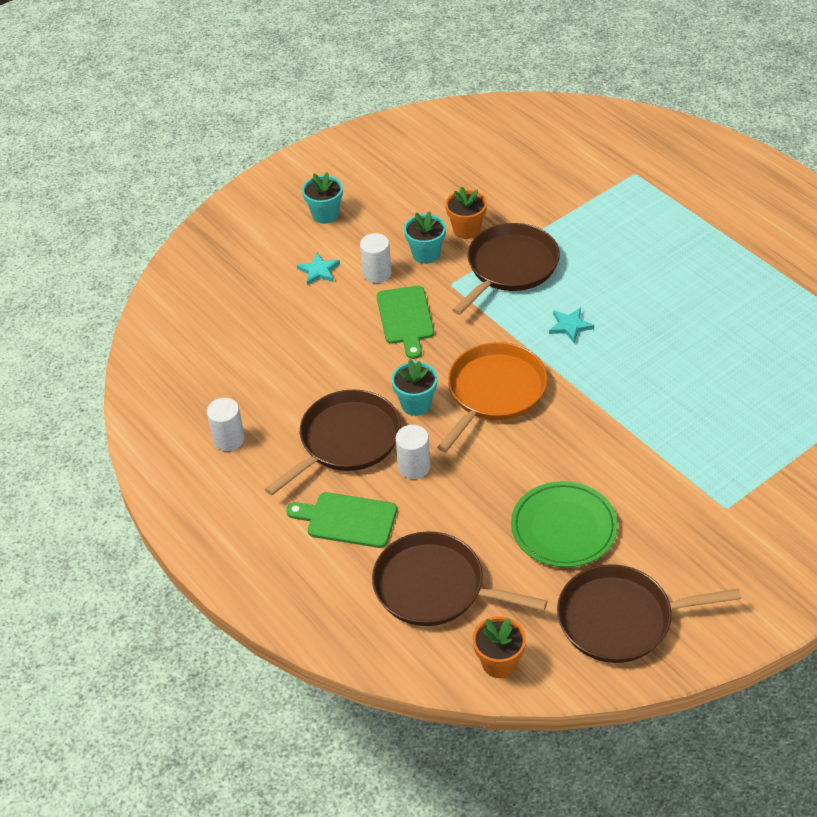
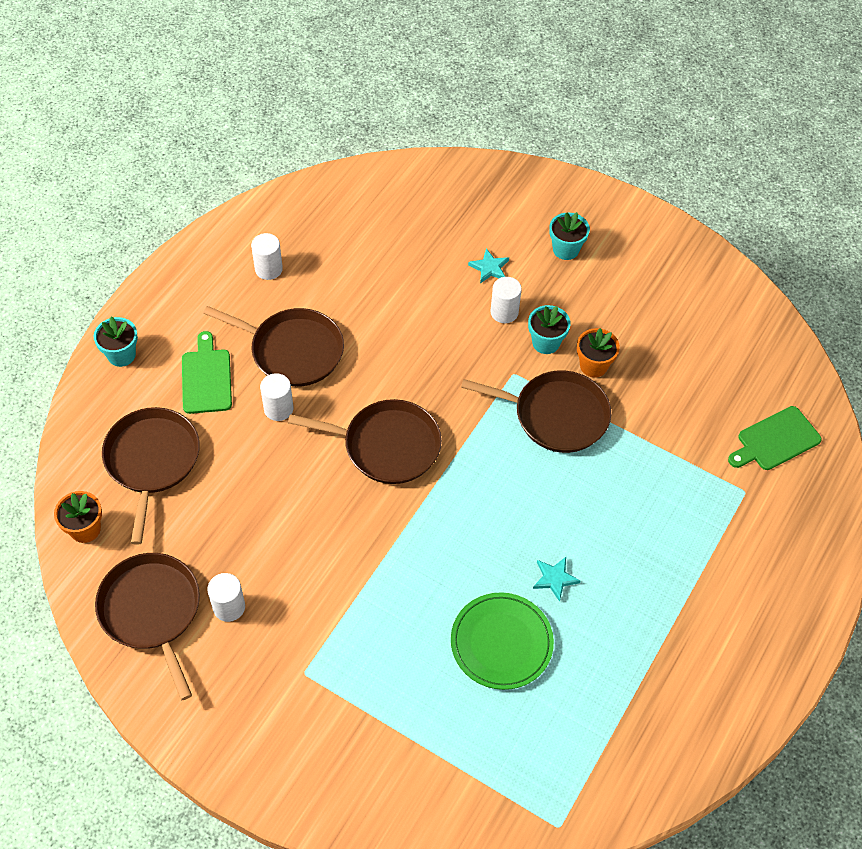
camera: 65 degrees right, 10 degrees up
green cutting board [377,286,434,359] -> green cutting board moved to [728,406,822,470]
turquoise flower pot [391,359,438,416] -> turquoise flower pot moved to [94,316,138,367]
orange pan [437,342,548,452] -> brown pan [288,399,442,484]
green plate [511,481,618,567] -> green plate moved to [451,592,554,690]
turquoise star [549,308,594,343] -> turquoise star moved to [533,557,580,602]
none -> white cylinder [207,573,245,622]

